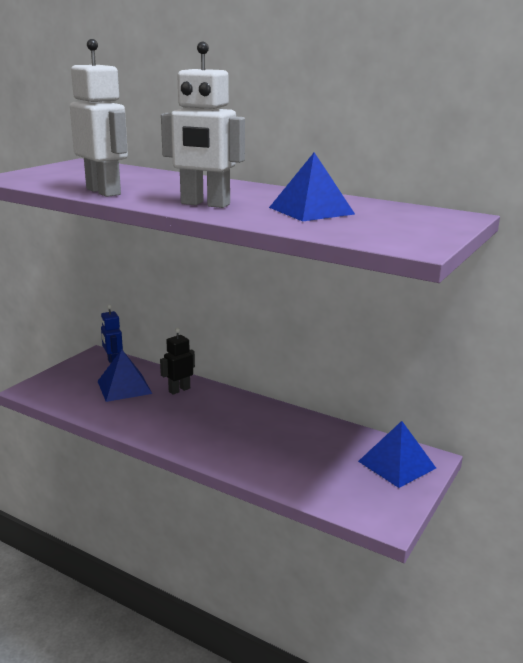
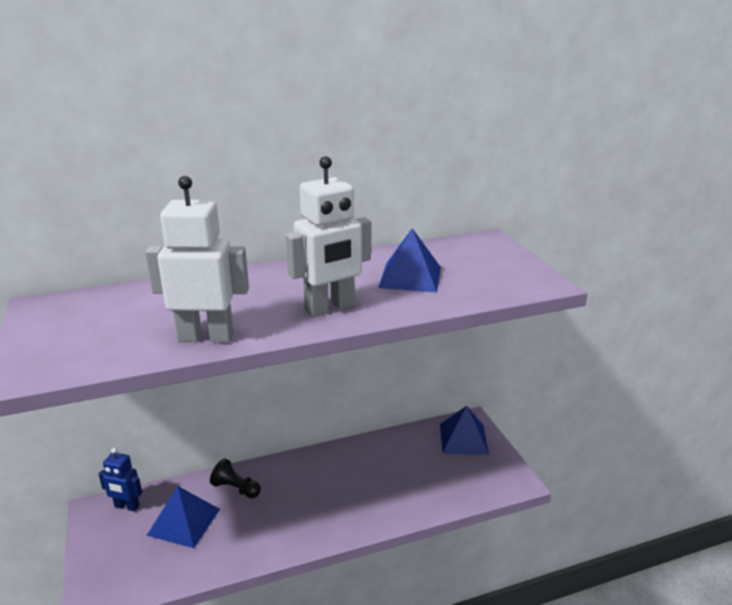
camera: 50 degrees left, 5 degrees up
black robot [160,328,195,395] -> black pawn [210,458,261,498]

